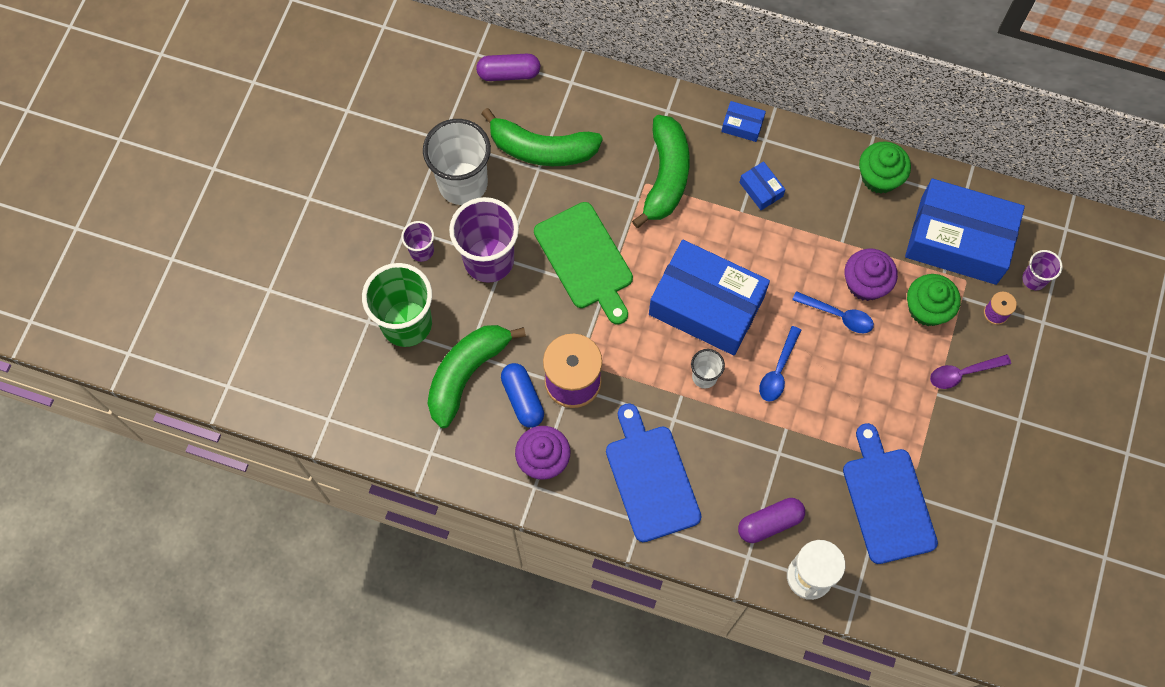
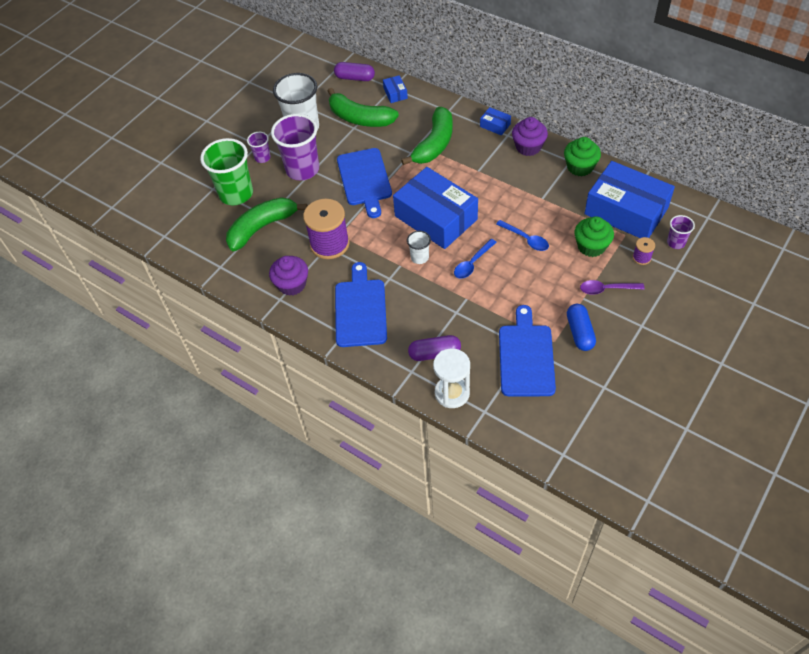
camera: 20 degrees right, 15 degrees down
blue capsule [501,363,544,428] -> blue capsule moved to [567,304,596,351]
green cutting board [534,202,633,325] -> blue cutting board [337,148,392,218]
blue box [739,161,786,210] -> blue box moved to [383,75,408,103]
purple cupcake [844,248,898,301] -> purple cupcake moved to [512,117,548,156]

